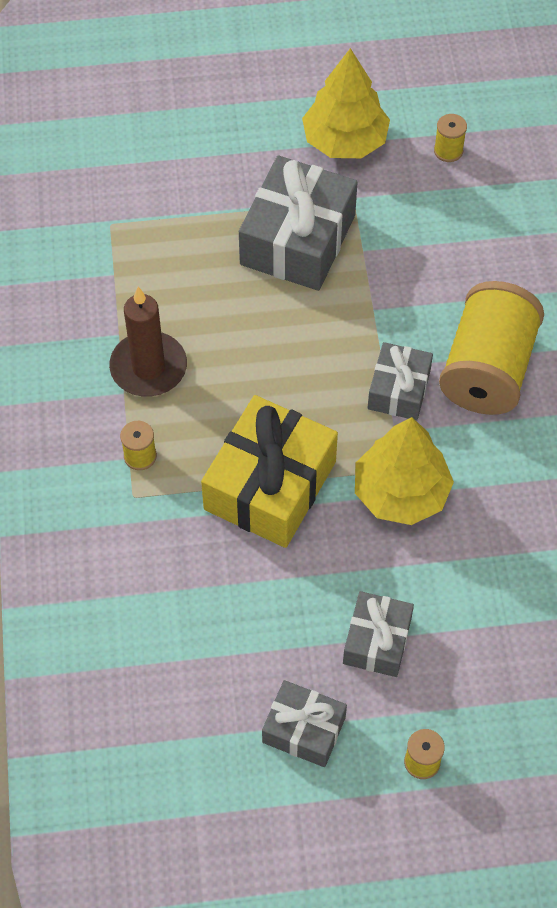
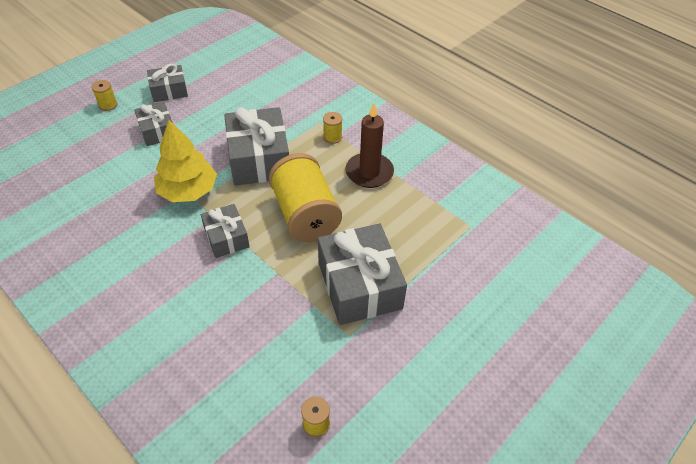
camera: 140 degrees right, 10 degrees down
yellow gift [201,395,338,548] -> grey gift [224,107,289,186]
yellow tree [302,48,390,158] -> none
yellow spool [439,281,544,415] -> yellow spool moved to [269,153,342,242]

